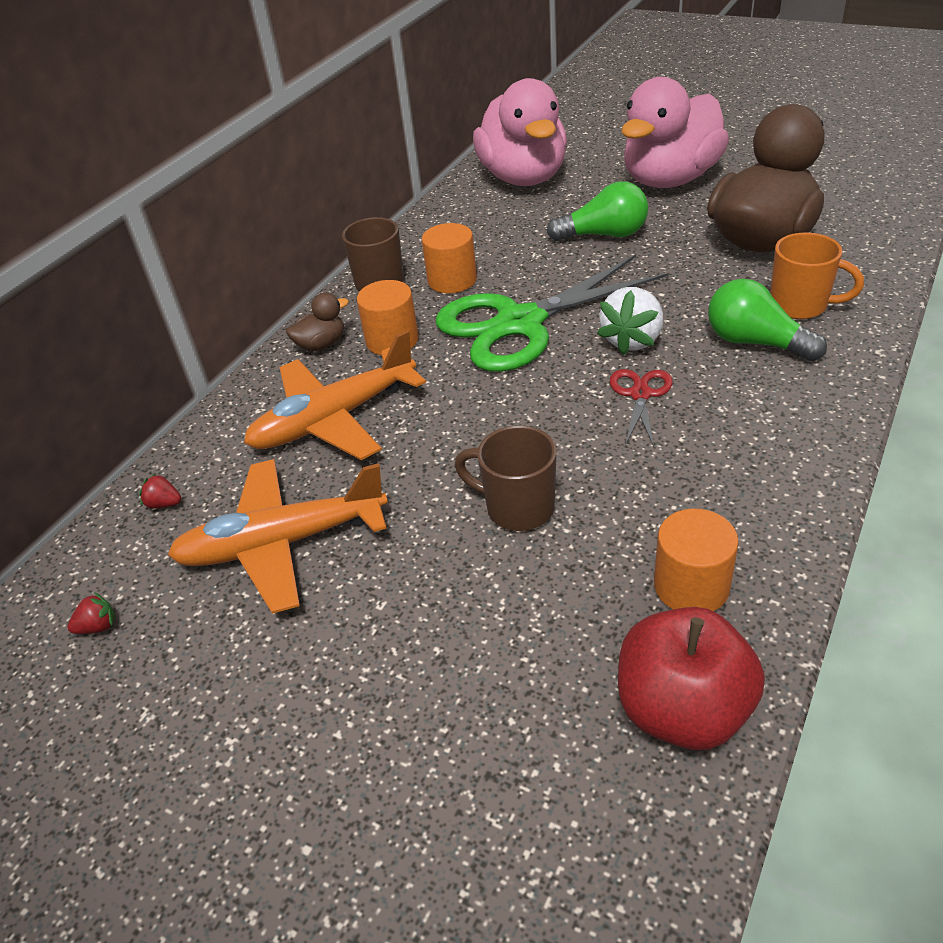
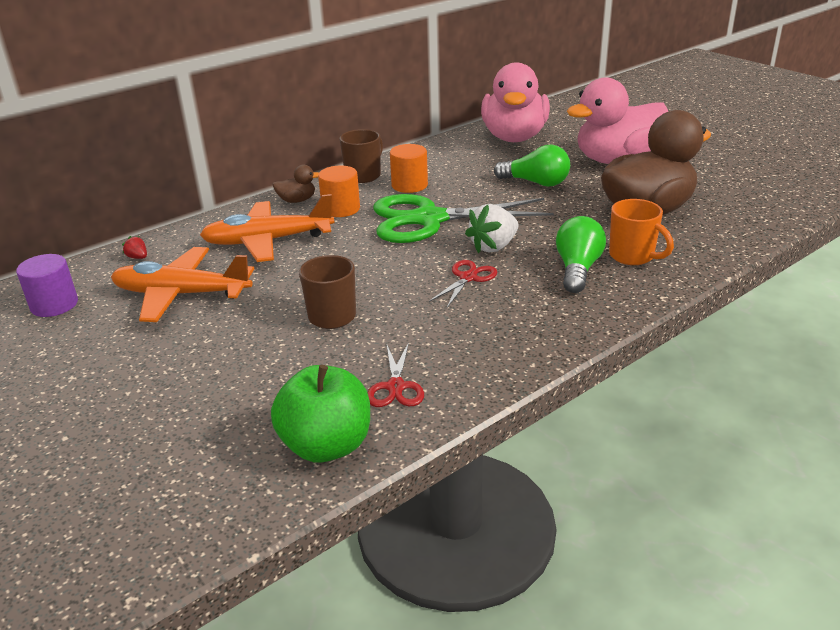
camera: 20 degrees right, 10 degrees down
red strawberry [67,592,116,634] -> purple cylinder [16,254,78,317]
red apple [618,607,765,750] -> green apple [271,365,370,463]
orange cylinder [654,509,739,611] -> red scissors [367,342,424,407]
green light bulb [708,279,827,361] -> green light bulb turned 45 degrees clockwise [556,216,606,293]

